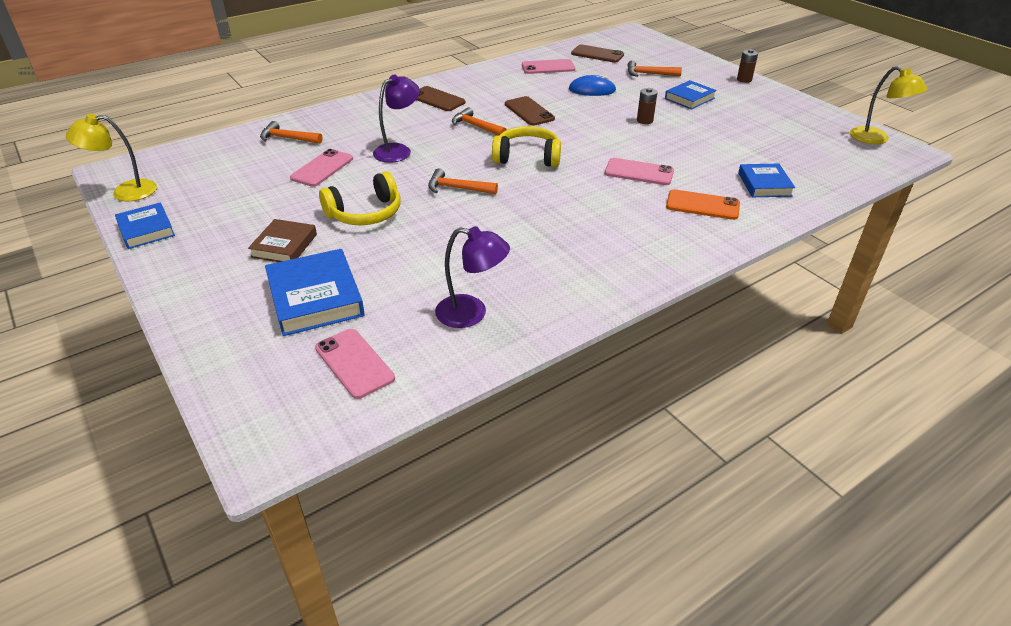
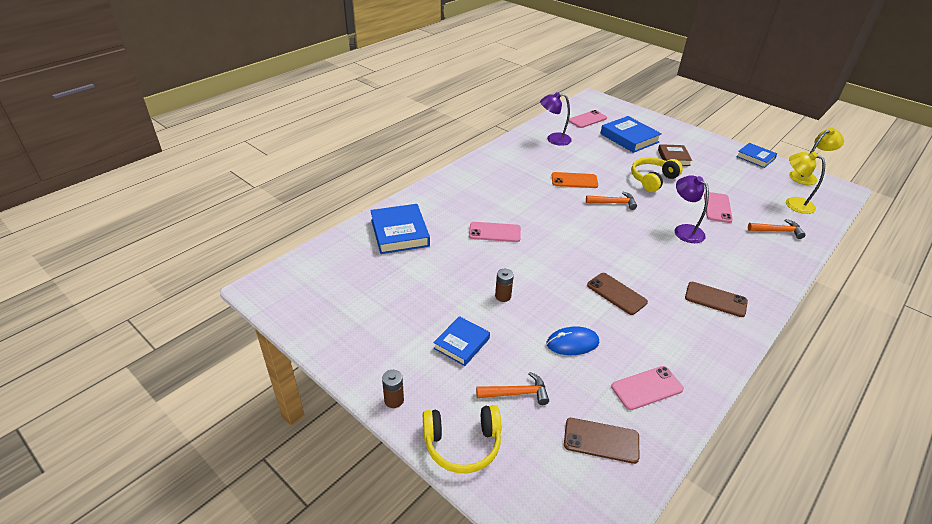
camera: 165 degrees right, 0 degrees up
pink phone [315,329,395,399] -> pink phone turned 75 degrees counterclockwise [568,110,607,128]
purple lamp [373,75,420,163] -> purple lamp turned 120 degrees clockwise [675,175,709,243]
orange hammer [452,107,507,135] -> none
yellow headphones [492,126,561,167] -> yellow headphones moved to [423,405,501,473]
orange phone [666,189,740,220] -> orange phone moved to [552,172,598,188]
blue book [738,164,795,197] -> blue book [370,204,430,254], size x1.58
yellow lamp [850,66,928,144] -> yellow lamp moved to [786,152,825,214]

